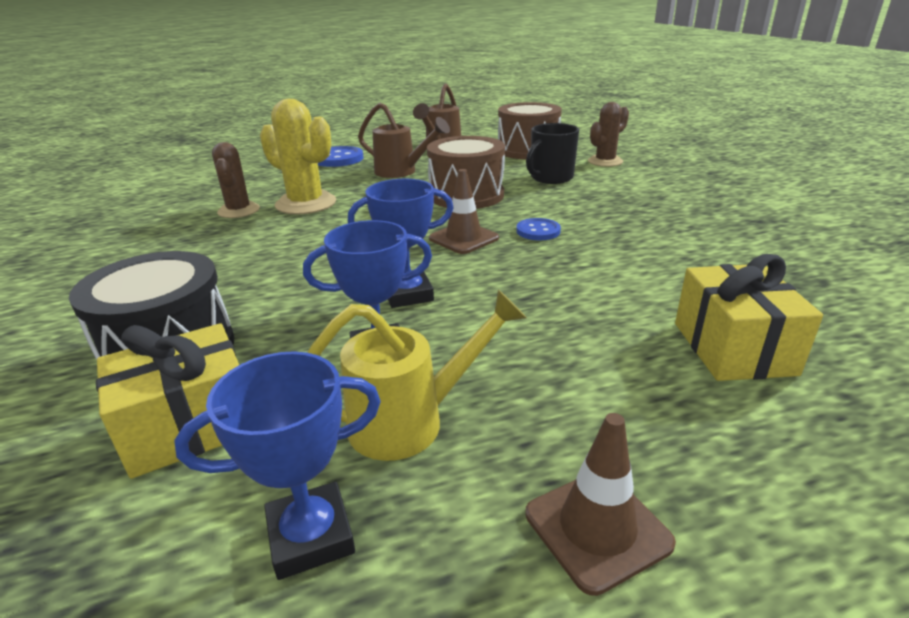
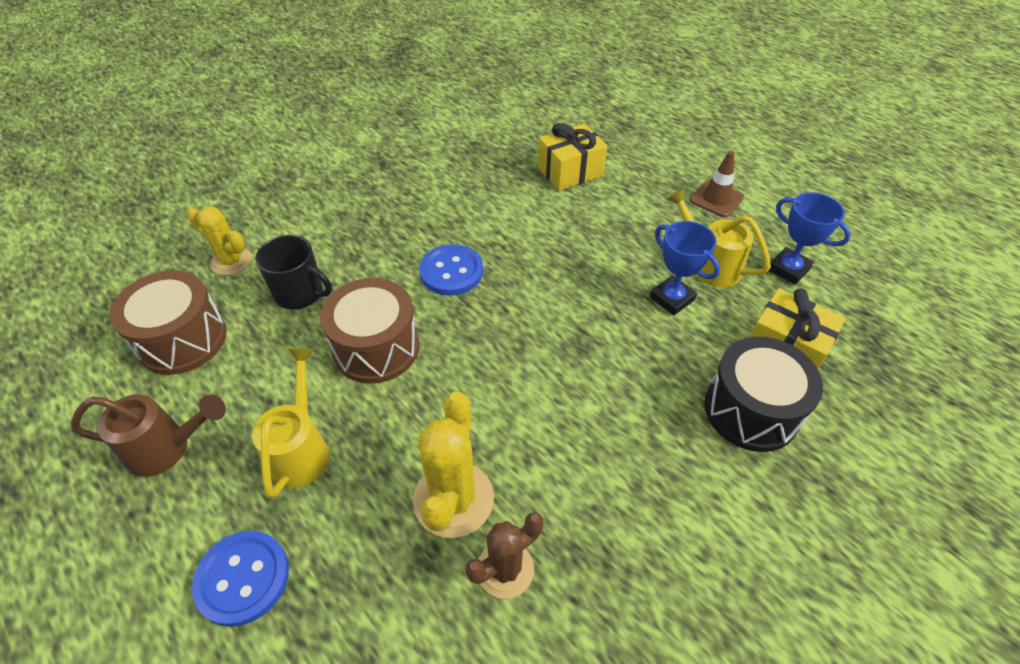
camera: 115 degrees left, 20 degrees up
blue trophy [348,179,454,308] -> none
brown watering can [358,103,450,178] -> yellow watering can [252,348,329,498]
brown traffic cone [429,169,499,254] -> none
blue button [516,218,561,240] -> blue button [419,244,483,296], size x1.63
brown cactus [588,102,629,167] -> yellow cactus [187,207,252,275]

